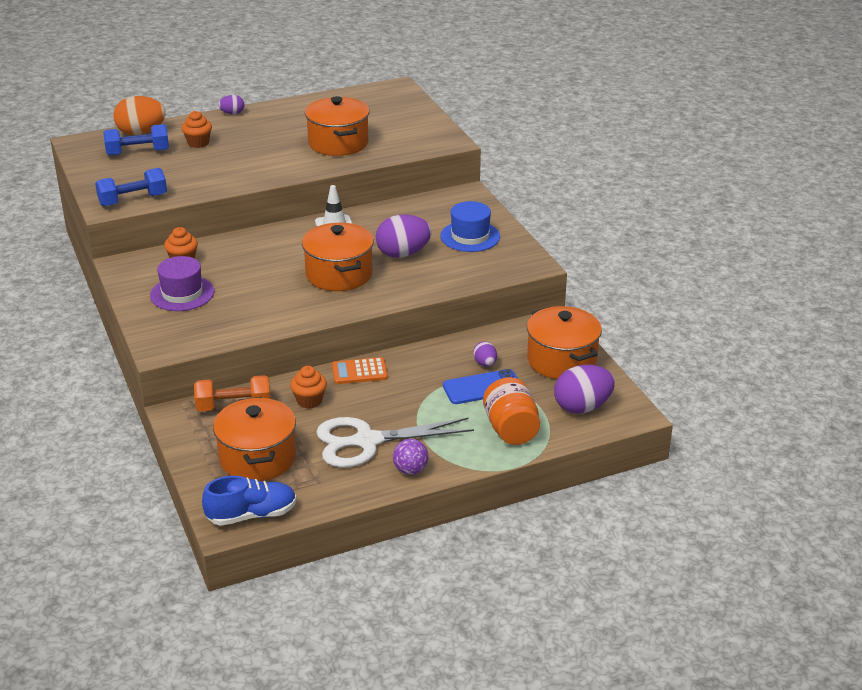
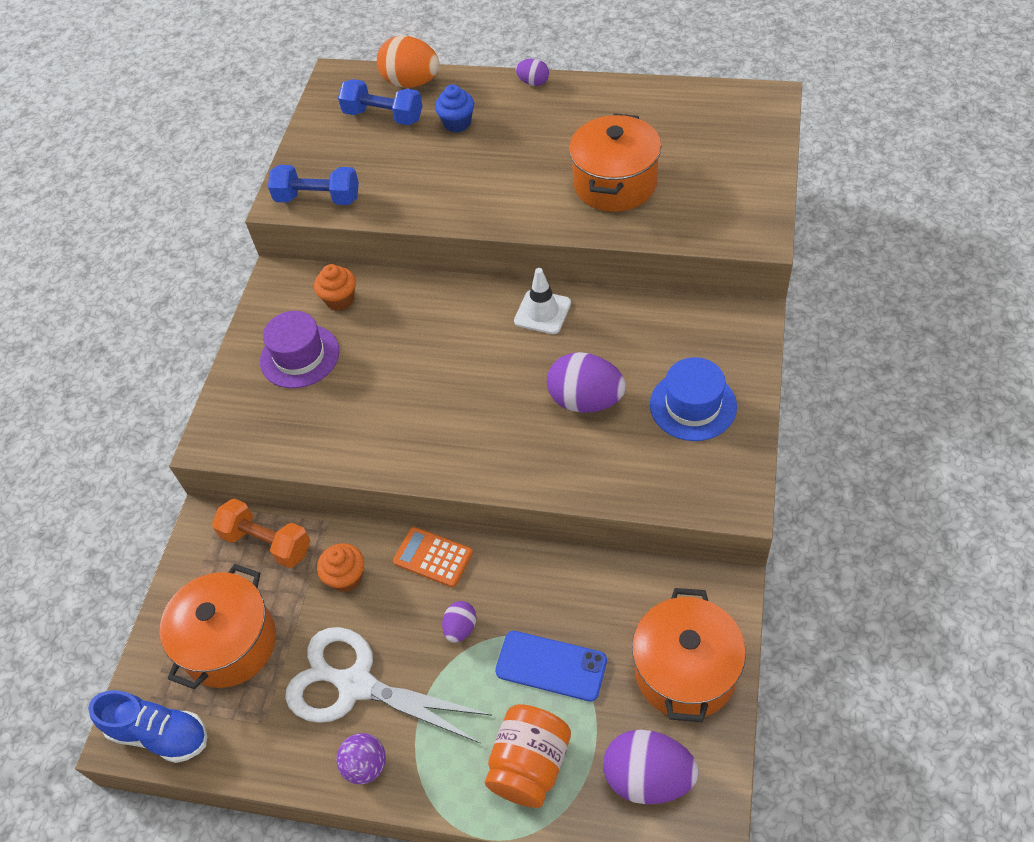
camera: 40 degrees right, 20 degrees up
orange cupcake [181,111,212,148] -> blue cupcake [435,84,474,133]
orange pot [302,223,374,291] -> none
purple egg [473,342,497,367] -> purple egg moved to [442,601,477,643]

